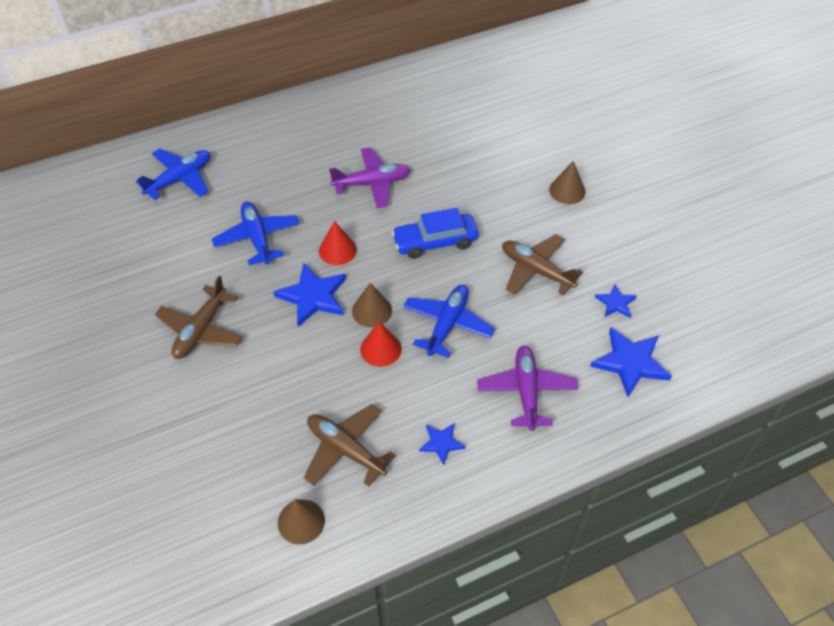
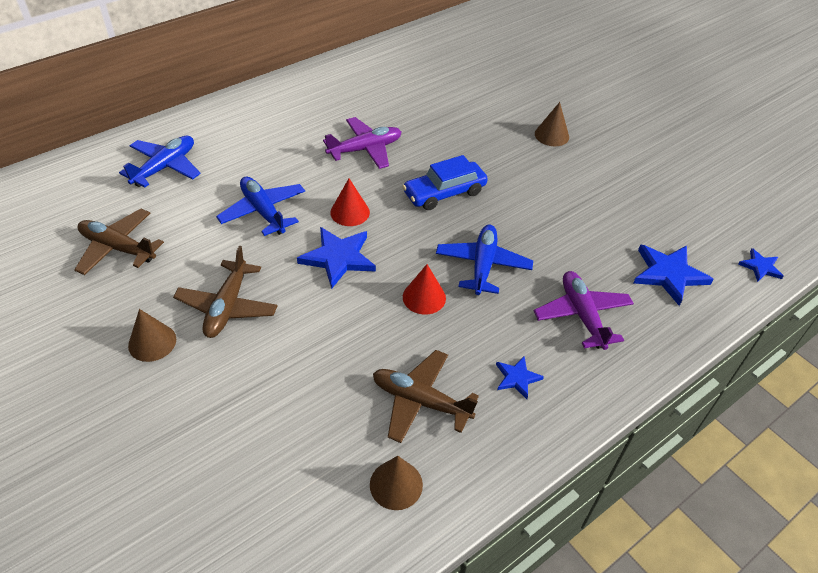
camera: 15 degrees left, 5 degrees down
brown cone [352,283,392,327] -> brown cone moved to [128,309,176,362]
brown plane [502,234,583,295] -> brown plane moved to [74,209,164,275]
blue star [595,284,637,318] -> blue star moved to [738,248,784,282]

